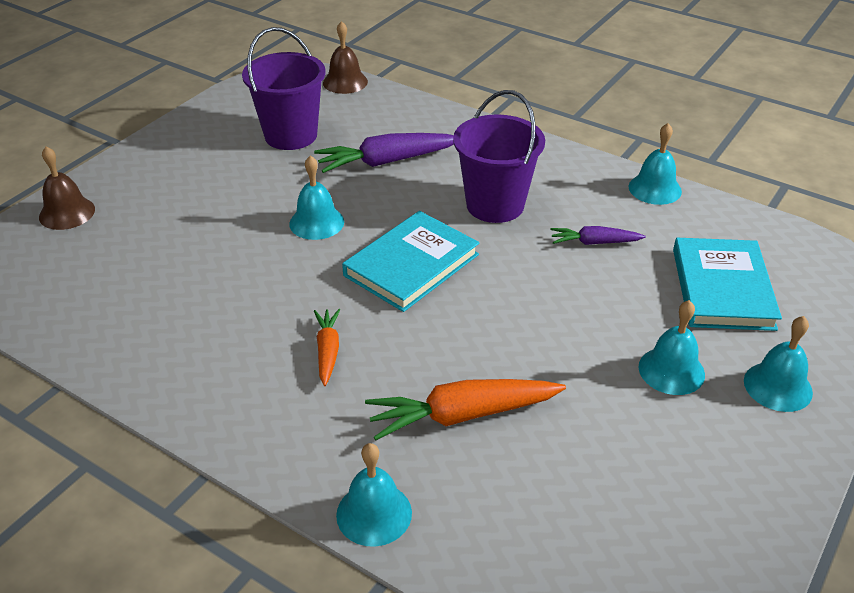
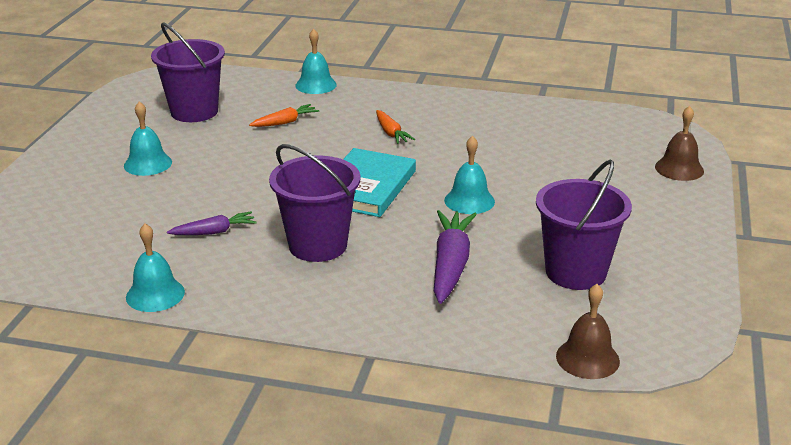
camera: 160 degrees right, 10 degrees down
purple carrot [314,133,454,173] -> purple carrot turned 45 degrees counterclockwise [434,210,477,304]
orange carrot [365,379,566,440] -> orange carrot [249,104,319,127], size x0.57
turquoise book [673,238,782,331] -> none
turquoise bell [744,316,813,412] -> none
none -> purple bucket [151,22,225,122]

